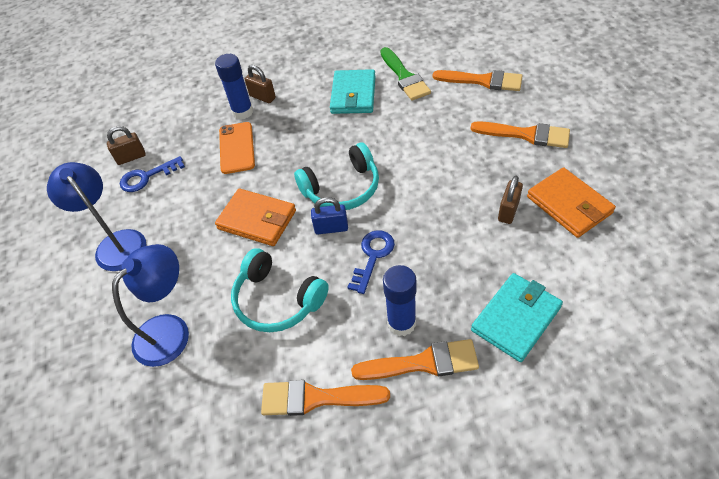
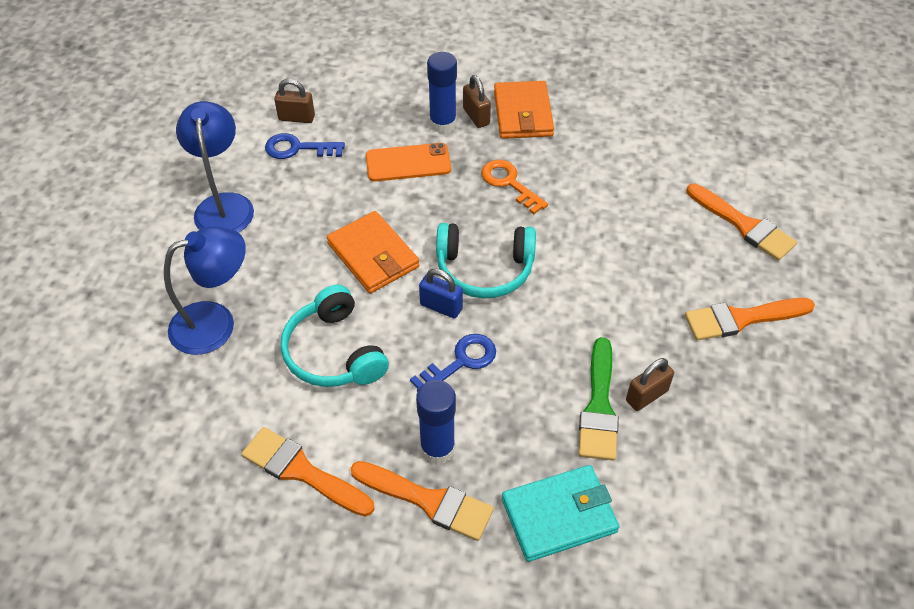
camera: 25 degrees right, 0 degrees up
orange phone [219,122,255,174] -> orange phone turned 60 degrees clockwise [366,143,451,182]
turquoise wallet [330,69,375,114] -> none
green brush [380,47,431,101] -> green brush moved to [579,337,619,461]
orange brush [471,121,570,148] -> orange brush turned 120 degrees clockwise [685,298,815,341]
orange wallet [527,167,616,238] -> orange wallet moved to [494,81,554,139]
none -> orange key [481,160,548,214]

